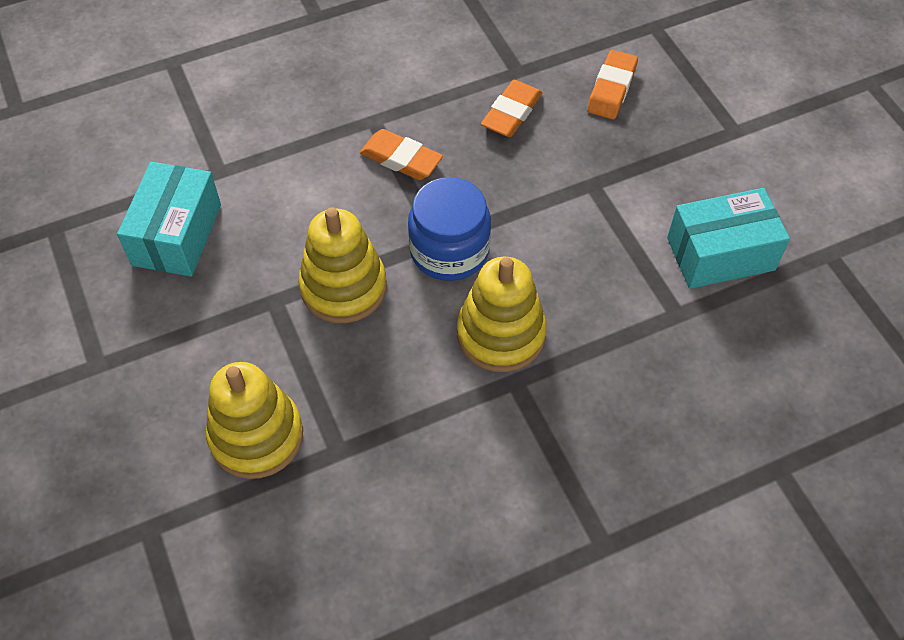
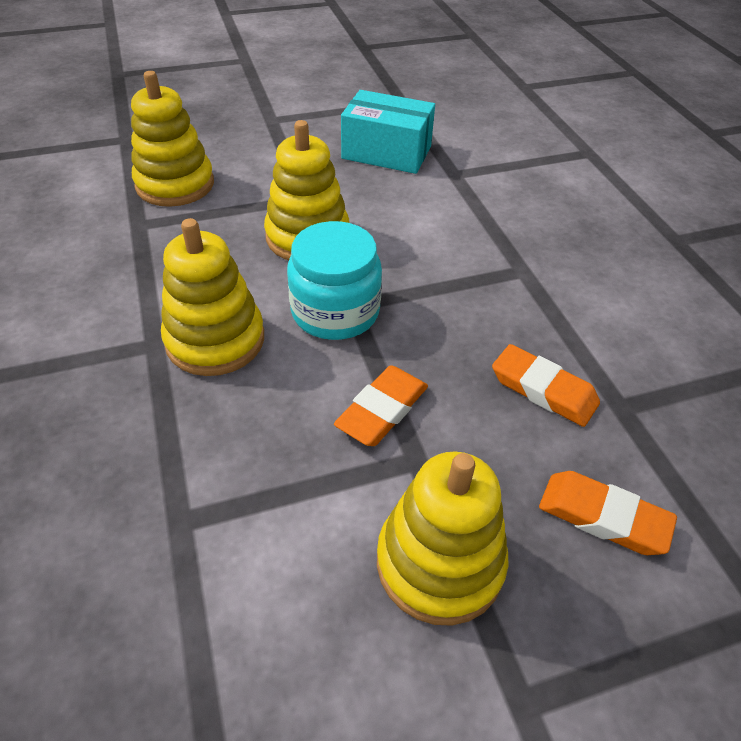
camera: 95 degrees right, 10 degrees down
orange eraser [360,129,443,180] -> orange eraser moved to [334,365,428,446]
blue jar [408,177,491,281] -> turquoise jar [287,221,382,340]
turquoise box [667,188,790,289] -> none
none -> yellow stacking toy [377,452,508,626]

